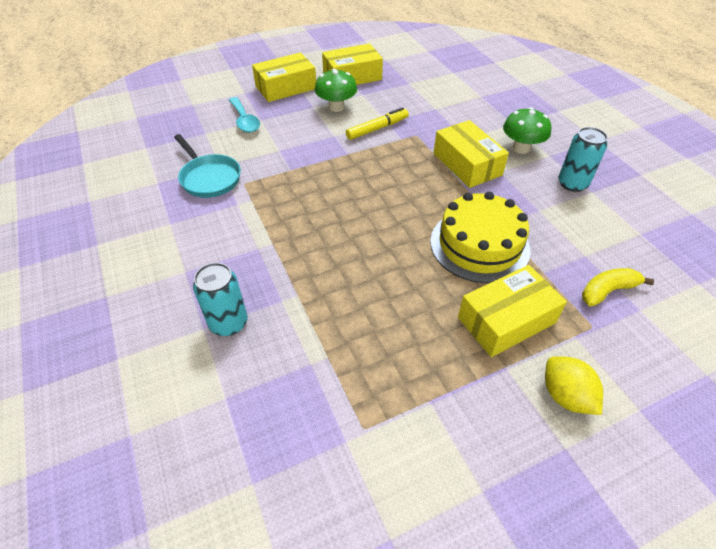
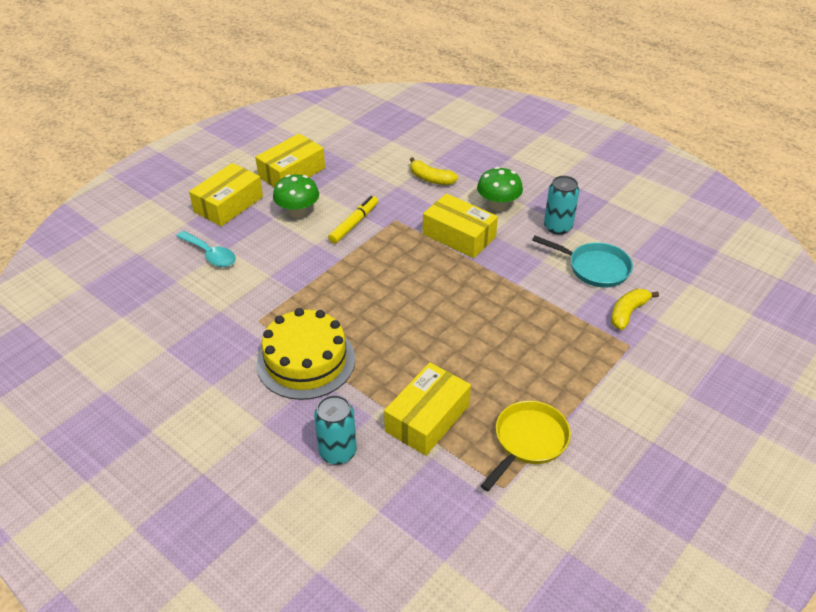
camera: 25 degrees left, 5 degrees down
turquoise pan [174,134,241,198] -> turquoise pan moved to [532,236,633,288]
yellow cake [430,191,531,283] -> yellow cake moved to [256,308,355,400]
yellow box [458,265,567,357] -> yellow box moved to [384,362,471,456]
yellow lemon [545,356,603,415] -> none
none -> yellow banana [410,157,458,185]
none -> yellow pan [481,401,571,491]

